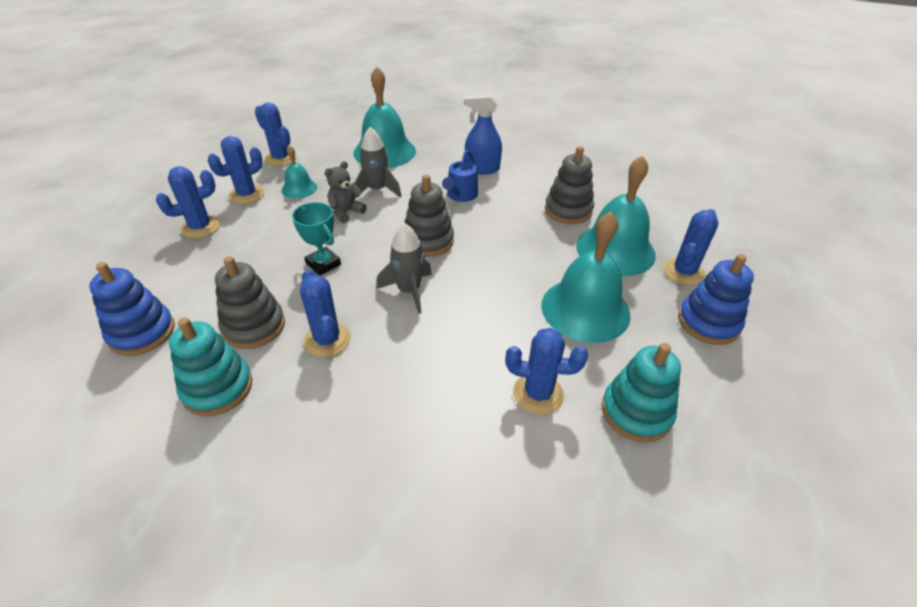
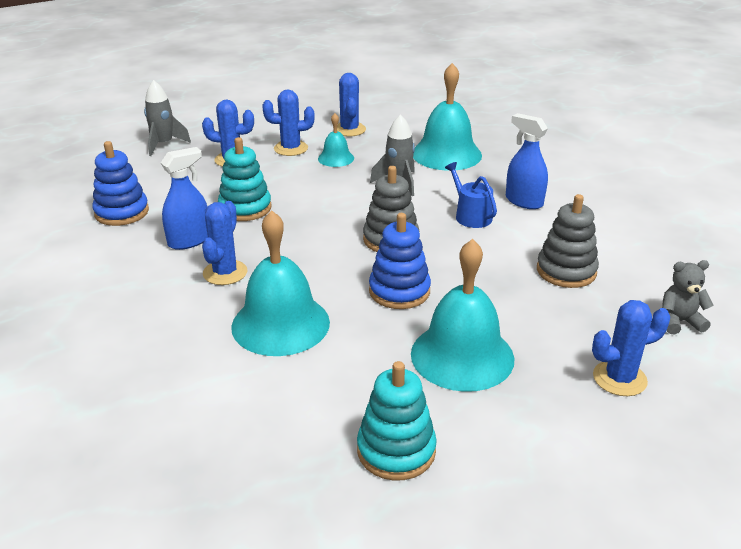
camera: 40 degrees right, 10 degrees down
turquoise stacking toy [169,318,253,416] -> turquoise stacking toy moved to [218,137,272,221]
grey stacking toy [215,256,285,349] -> blue spray bottle [161,147,208,250]
turquoise trophy [292,202,341,276] -> none
grey teddy bear [324,161,367,223] -> grey teddy bear moved to [662,260,714,335]
grey rocket [377,223,432,314] -> grey rocket moved to [144,80,191,156]
blue watering can [442,150,478,202] -> blue watering can turned 90 degrees clockwise [445,162,497,228]
blue cactus [505,328,588,415] -> none
turquoise bell [576,155,656,276] -> turquoise bell moved to [231,210,330,356]
blue stacking toy [678,254,754,345] -> blue stacking toy moved to [369,213,431,309]

